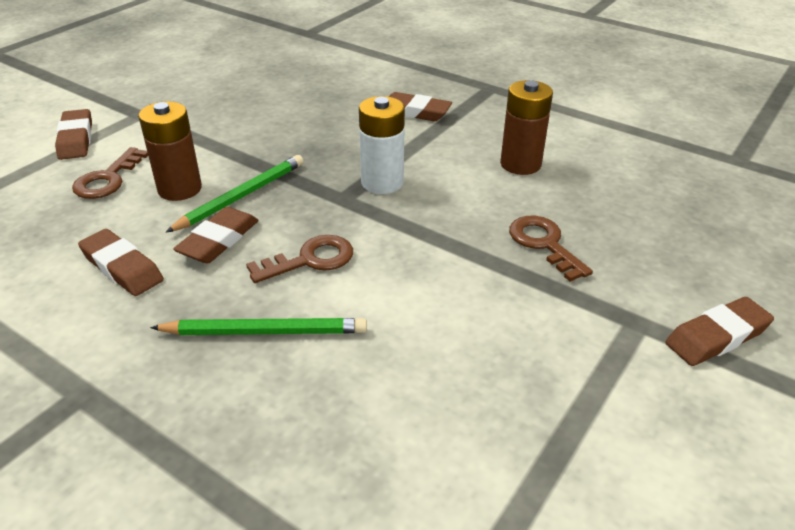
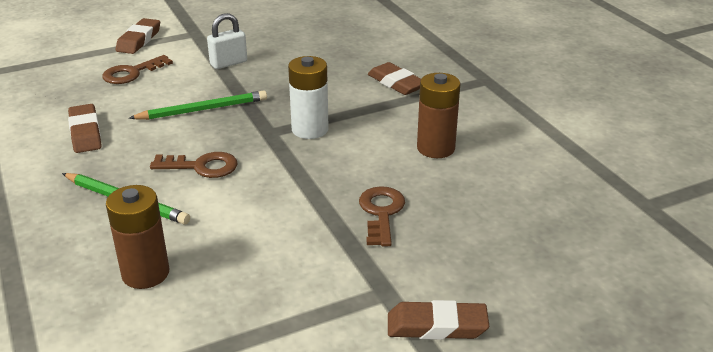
camera: 30 degrees right, 5 degrees down
brown battery [138,101,202,201] -> brown battery moved to [106,185,169,289]
brown eraser [173,207,259,264] -> none
none -> white padlock [207,13,247,69]

